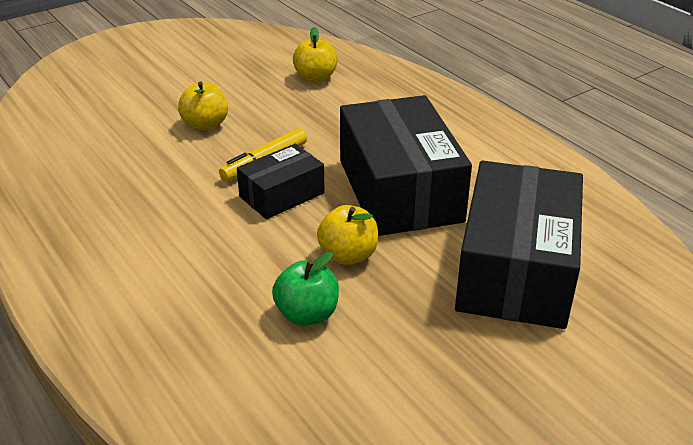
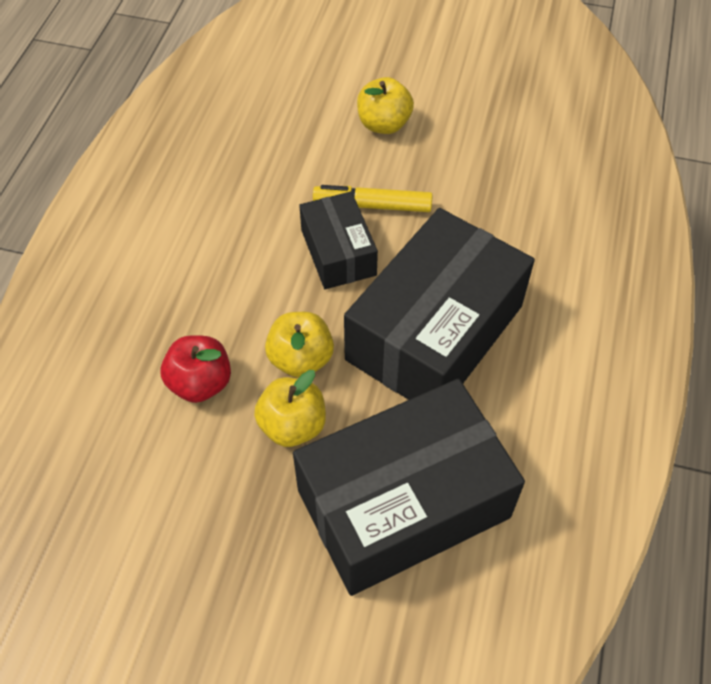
camera: 50 degrees right, 20 degrees up
black box [237,144,325,219] -> black box turned 60 degrees clockwise [299,192,378,289]
green apple [272,252,339,326] -> red apple [161,335,231,403]
yellow apple [293,27,338,83] -> yellow apple moved to [254,370,326,447]

